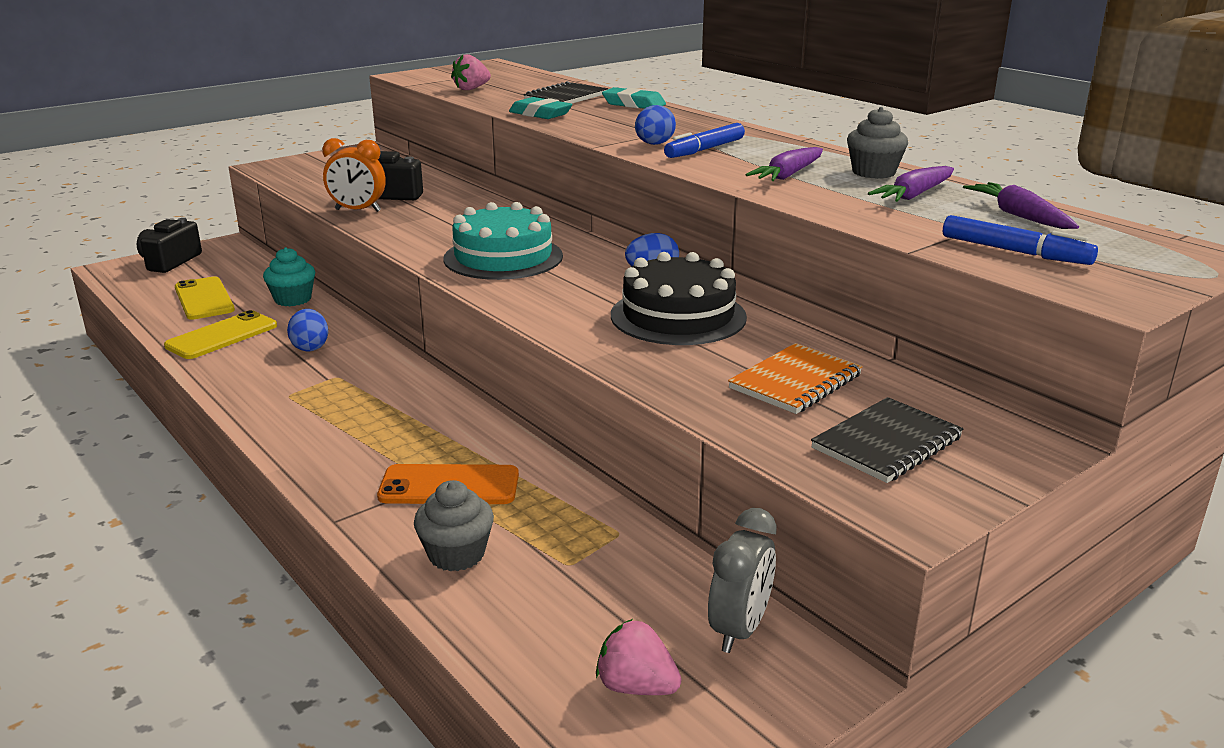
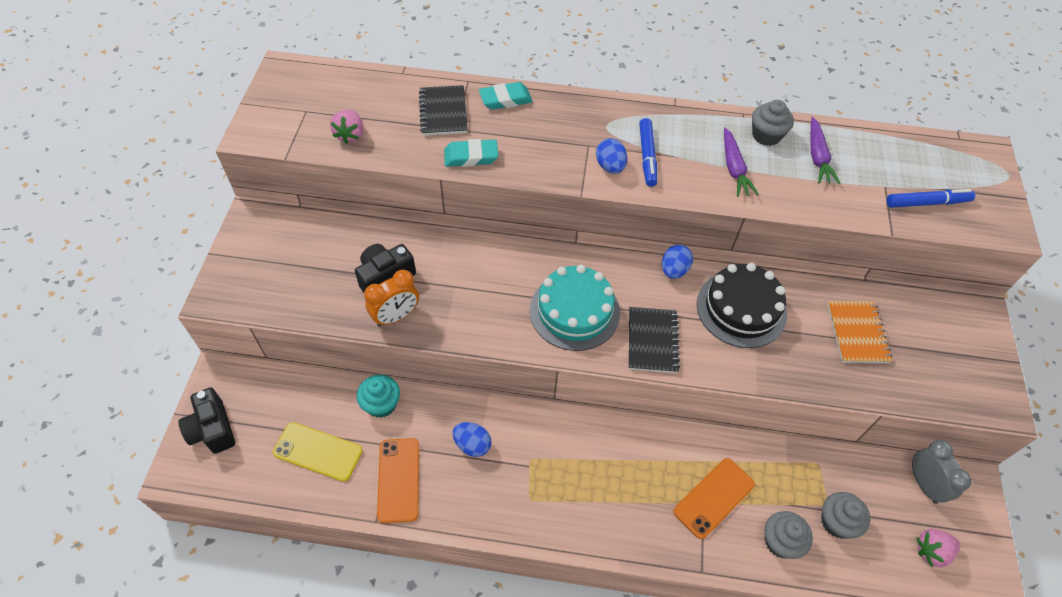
camera: 45 degrees left, 30 degrees up
yellow phone [164,310,277,359] -> orange phone [377,438,419,523]
black notebook [811,397,964,483] -> black notebook moved to [629,307,680,373]
purple carrot [963,182,1079,229] -> none
none -> grey cupcake [821,492,870,538]

